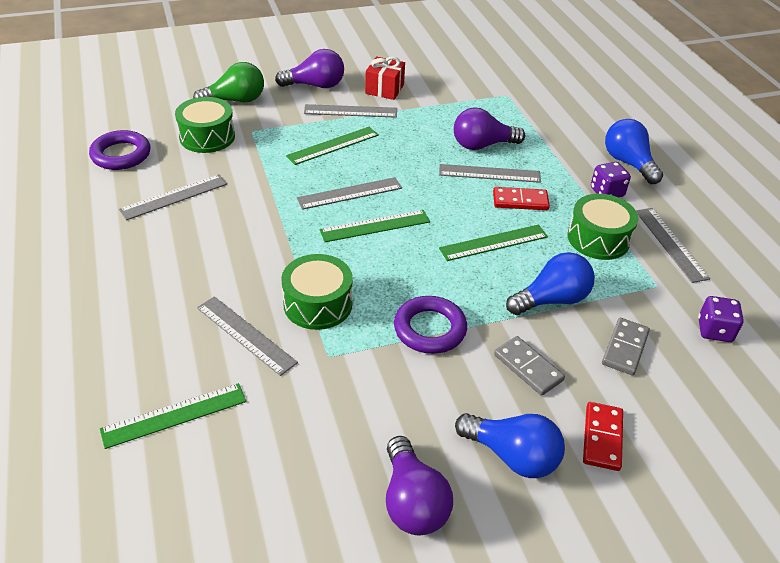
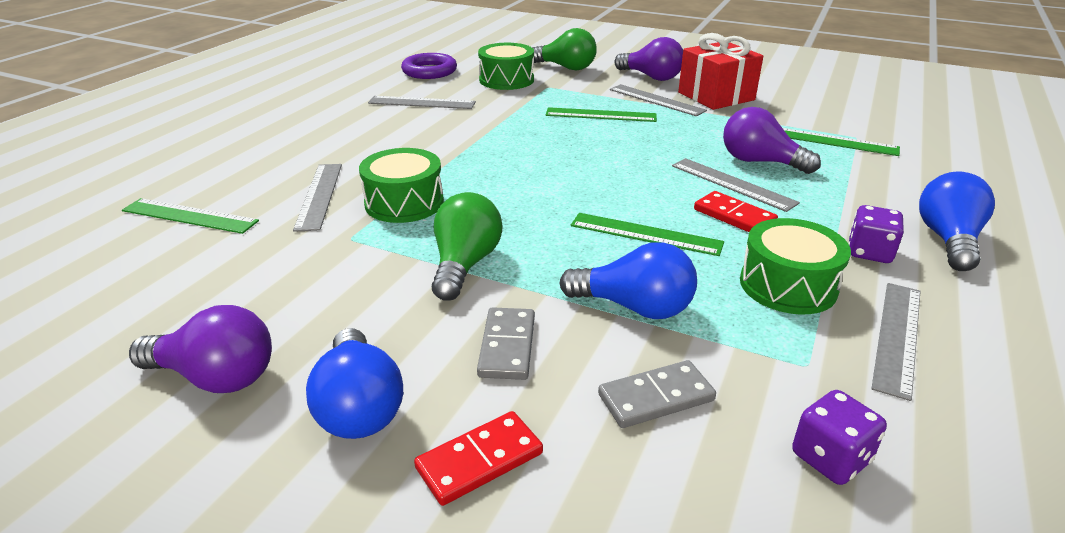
camera: 45 degrees right, 10 degrees down
grey ruler [297,177,402,210] -> none
green ruler [319,210,430,242] -> green ruler moved to [783,128,900,156]
red gift [365,57,405,100] -> red gift [678,33,763,110], size x1.51
purple light bulb [386,436,453,535] -> purple light bulb turned 105 degrees counterclockwise [129,305,272,393]
purple ring [394,296,467,354] -> green light bulb [432,192,502,301]

